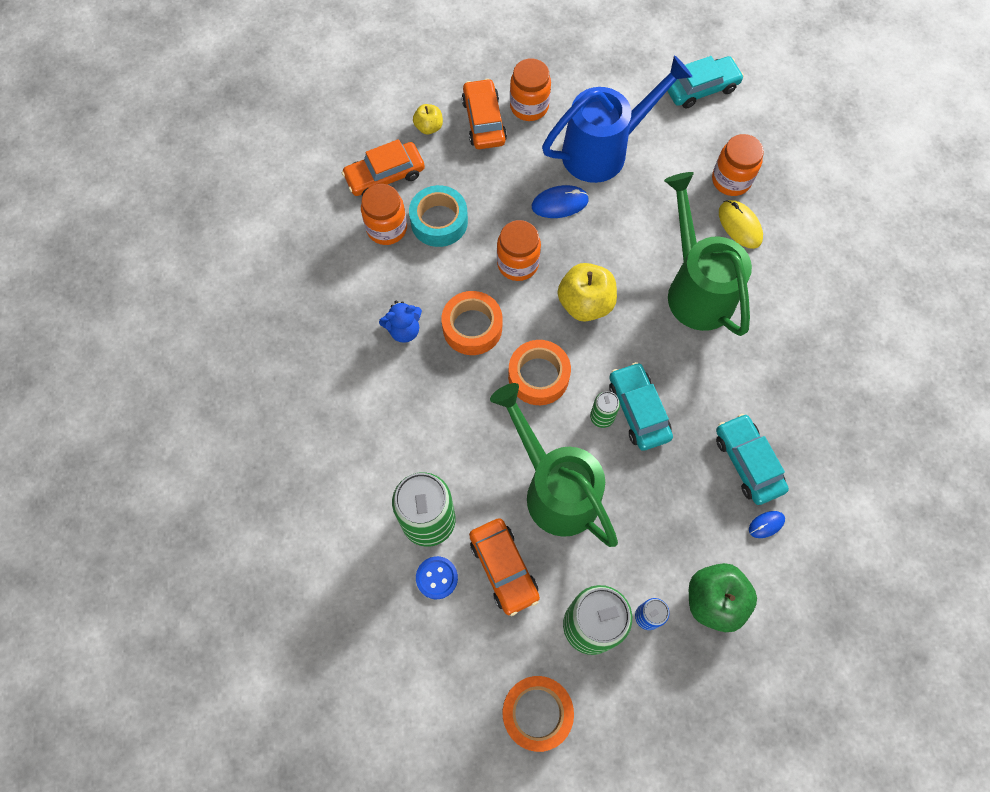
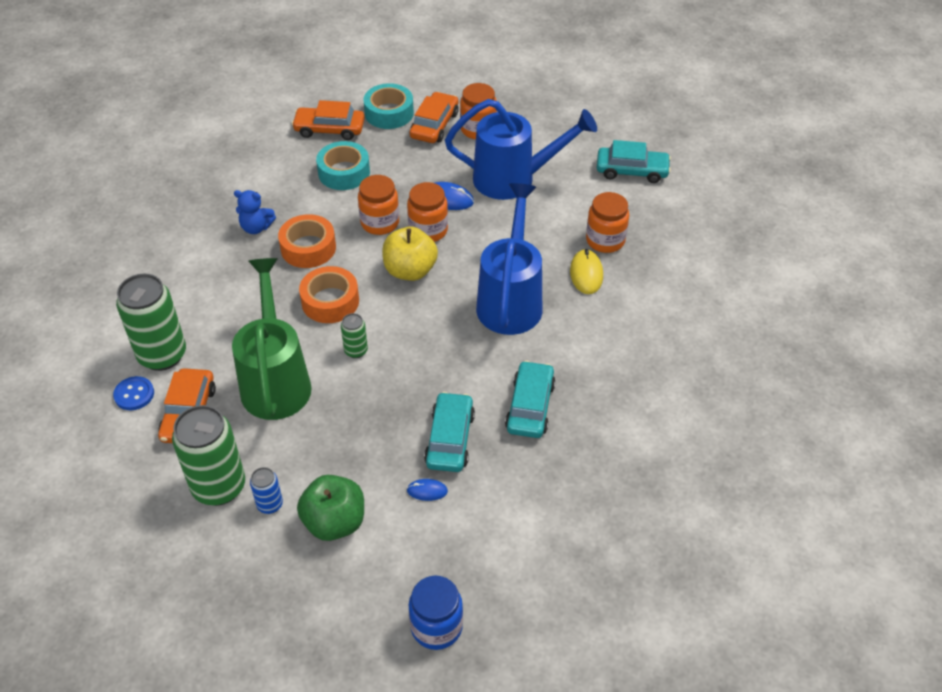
camera: 30 degrees right, 20 degrees down
orange jar [361,184,407,245] -> orange jar moved to [407,182,448,242]
yellow apple [413,104,443,134] -> turquoise tape [363,83,414,129]
orange tape [503,676,574,752] -> none
turquoise car [609,362,673,451] -> turquoise car moved to [505,361,556,438]
green watering can [664,172,752,336] -> blue watering can [476,183,542,335]
none -> blue jar [409,576,463,650]

